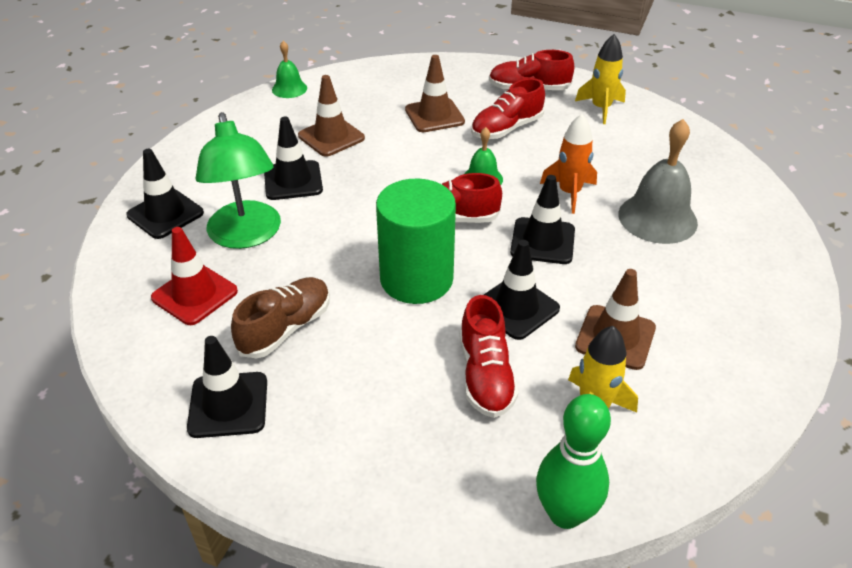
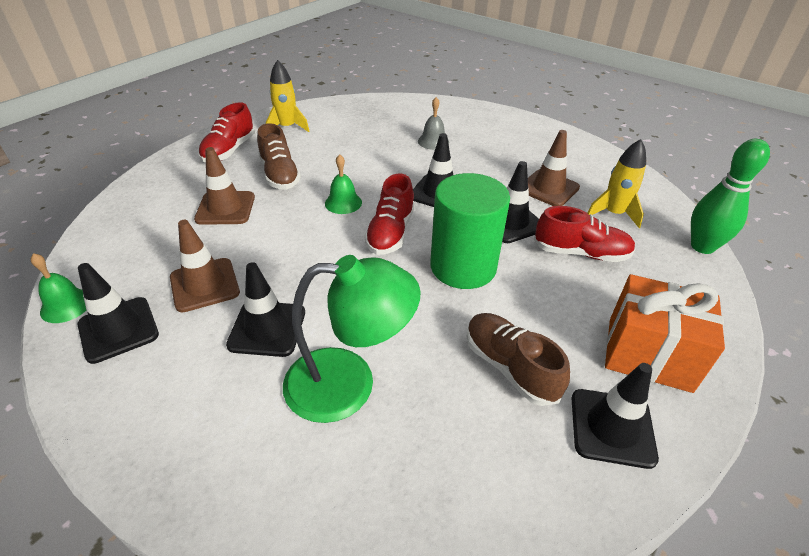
camera: 75 degrees left, 0 degrees up
black traffic cone [126,149,204,239] -> black traffic cone moved to [78,263,159,364]
red traffic cone [151,227,238,325] -> none
red shoe [471,78,545,139] -> brown shoe [257,123,301,190]
orange rocket [540,114,597,214] -> none
grey bell [618,119,698,244] -> grey bell [418,97,449,150], size x0.56
none -> orange gift [605,274,725,393]

